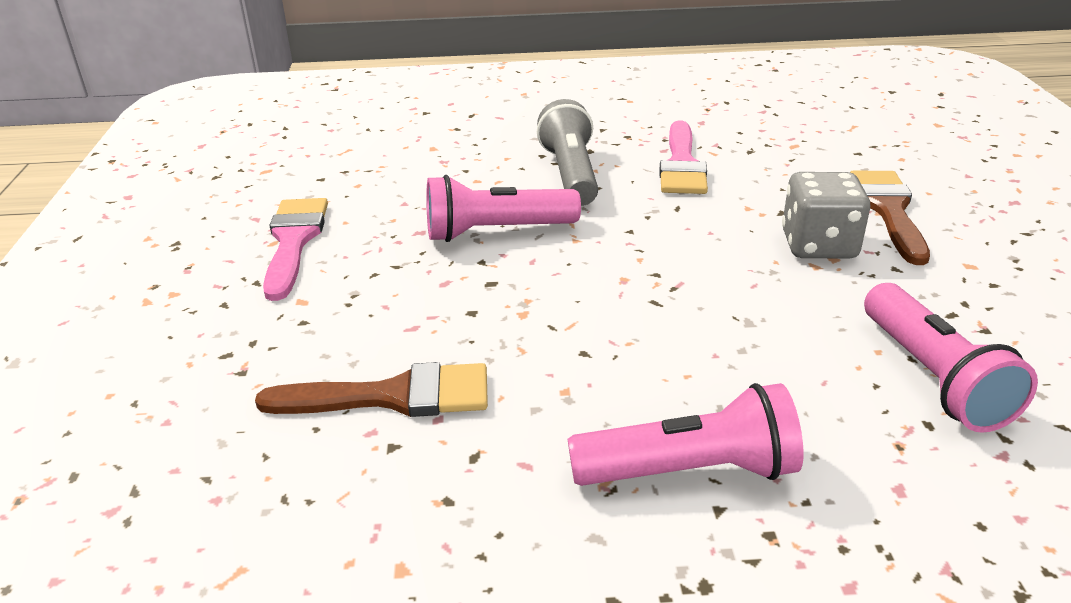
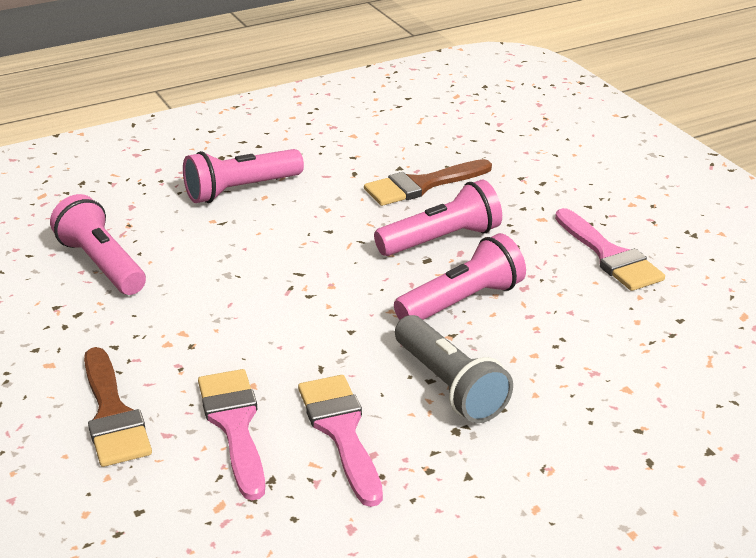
camera: 155 degrees right, 0 degrees up
grey dice [782,172,871,259] -> none
none -> pink brush [198,369,265,500]
none -> pink flashlight [374,179,502,256]

